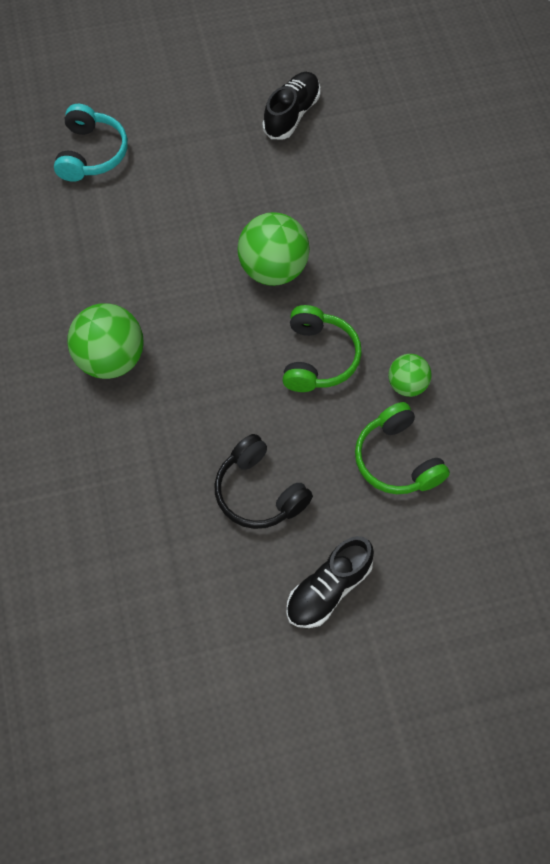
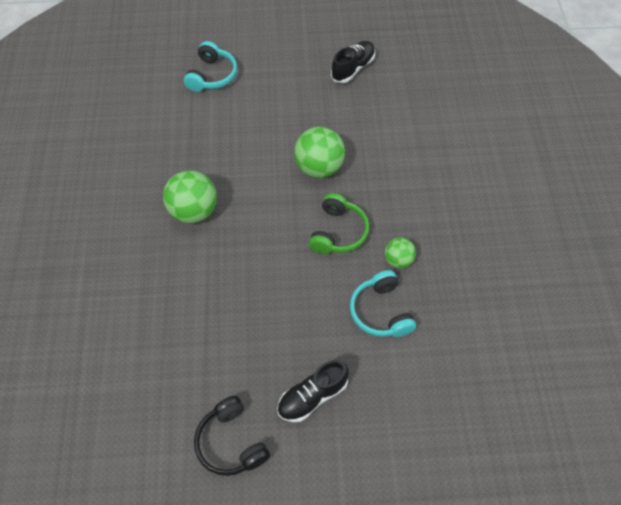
camera: 10 degrees right, 5 degrees down
black headphones [214,434,313,529] -> black headphones moved to [194,396,270,476]
green headphones [355,402,450,494] -> turquoise headphones [350,270,416,337]

